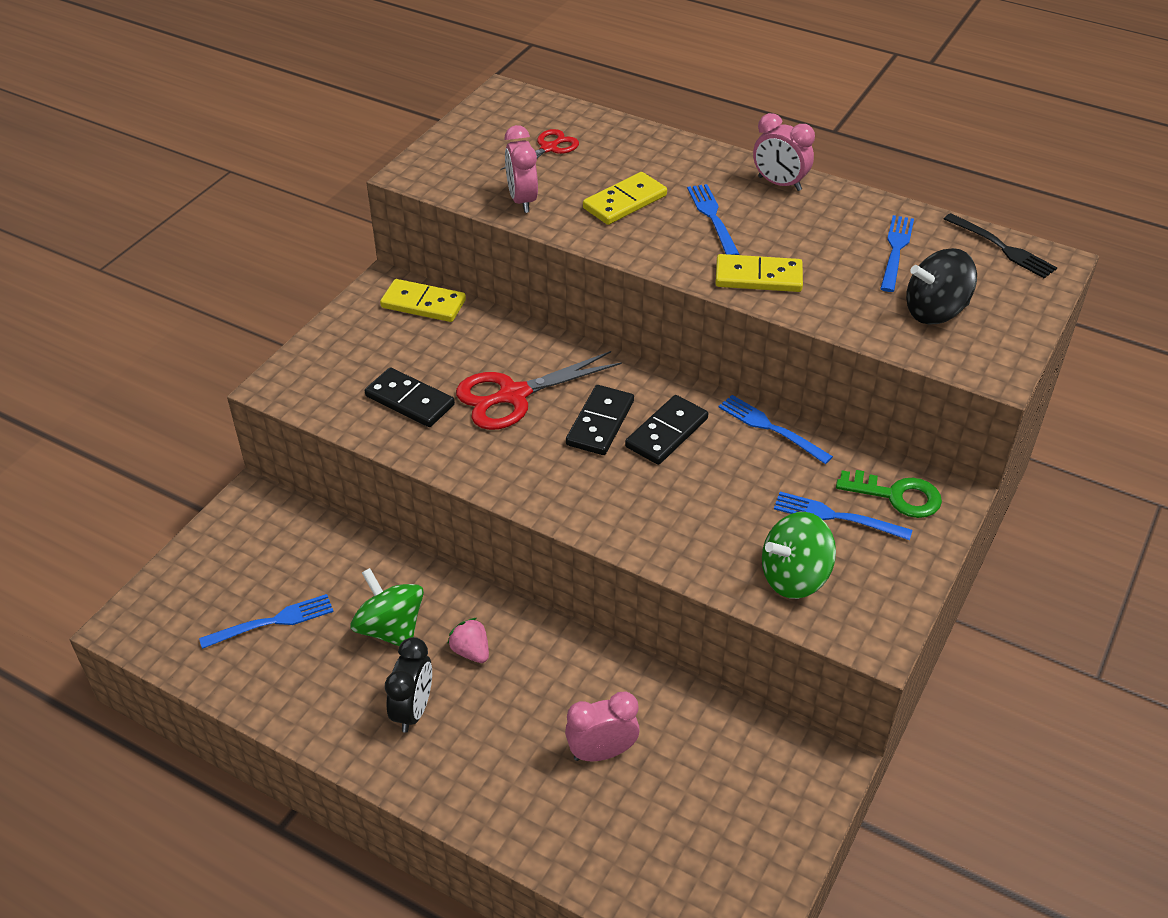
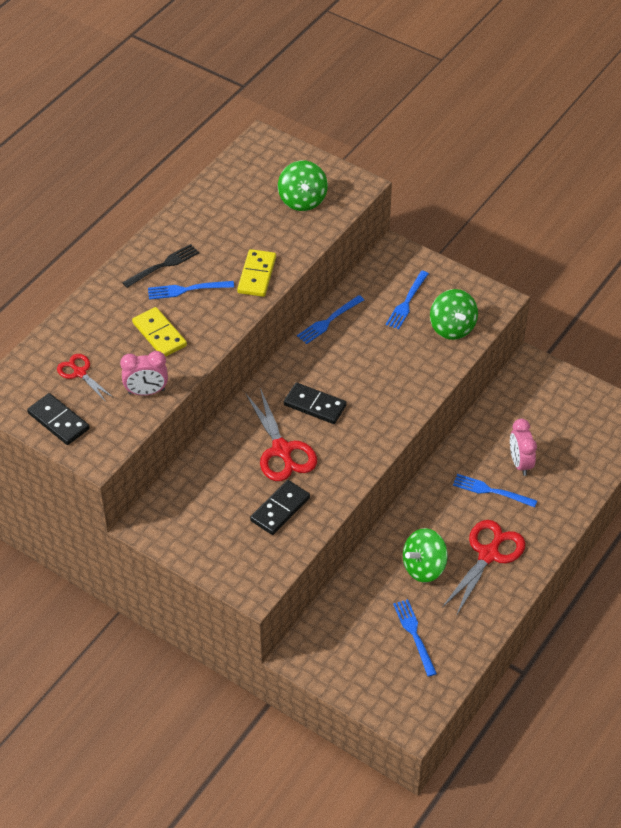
camera: 85 degrees left, 5 degrees up
yellow domino [380,279,466,322] -> none
black clock [385,637,432,733] -> red scissors [442,520,525,616]
pink strawberry [447,618,489,663] -> none
black domino [625,395,708,465] -> black domino moved to [27,393,90,445]
pink clock [753,113,815,191] -> none
green key [836,470,942,518] -> none
blue fork [880,215,914,292] -> blue fork moved to [453,474,537,508]
black spinning top [906,248,977,324] -> green spinning top [278,161,328,211]
black fork [944,213,1057,278] -> black fork moved to [122,244,199,288]

